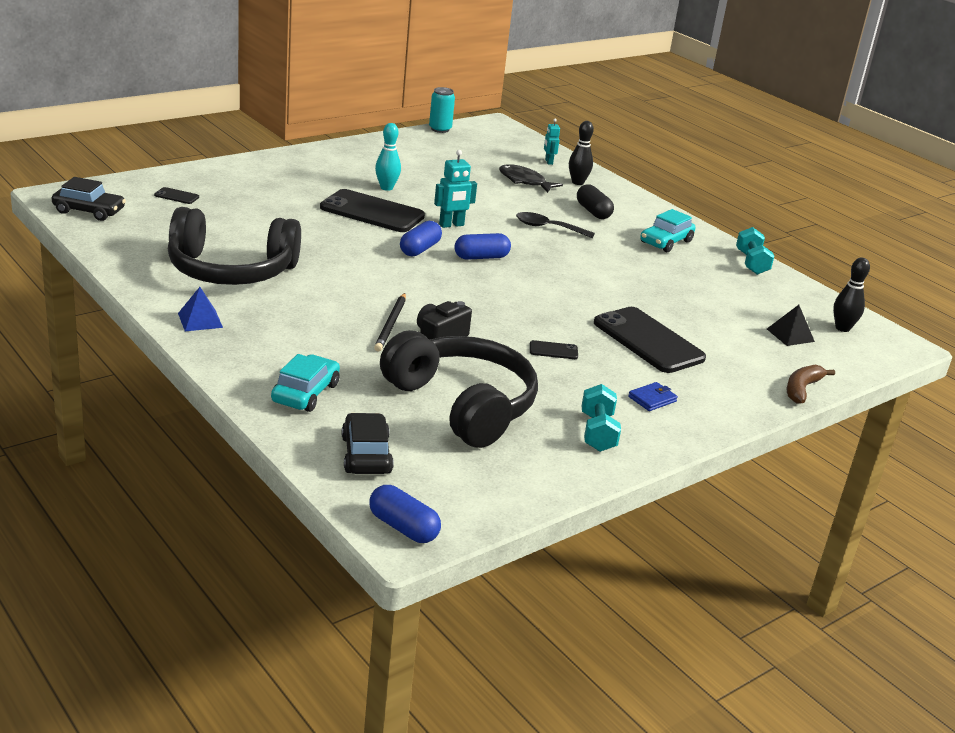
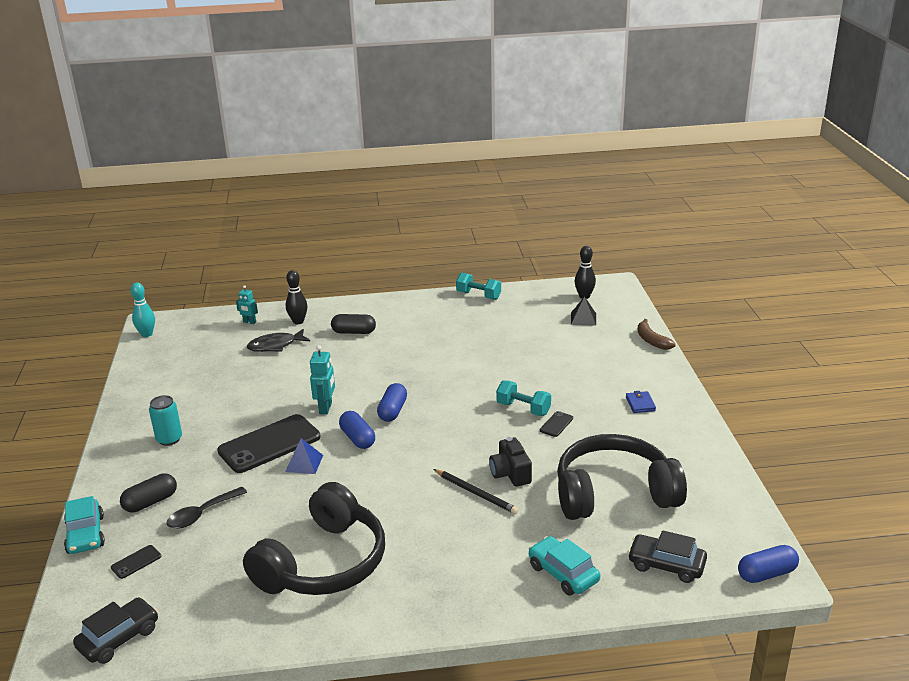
camera: 55 degrees left, 0 degrees up
blue pyramid [178,287,223,331] -> blue pyramid moved to [285,438,323,474]
turquoise bowling pin [375,123,401,191] -> turquoise bowling pin moved to [131,283,155,337]
turquoise can [429,87,455,133] -> turquoise can moved to [149,395,182,446]
black spoon [516,212,595,238] -> black spoon moved to [166,487,247,529]
turquoise dumbbell [582,384,621,452] -> turquoise dumbbell moved to [496,381,551,416]
black phone [594,307,706,373] -> none
turquoise car [640,209,696,252] -> turquoise car moved to [64,496,105,554]
none -> black capsule [120,473,177,513]

